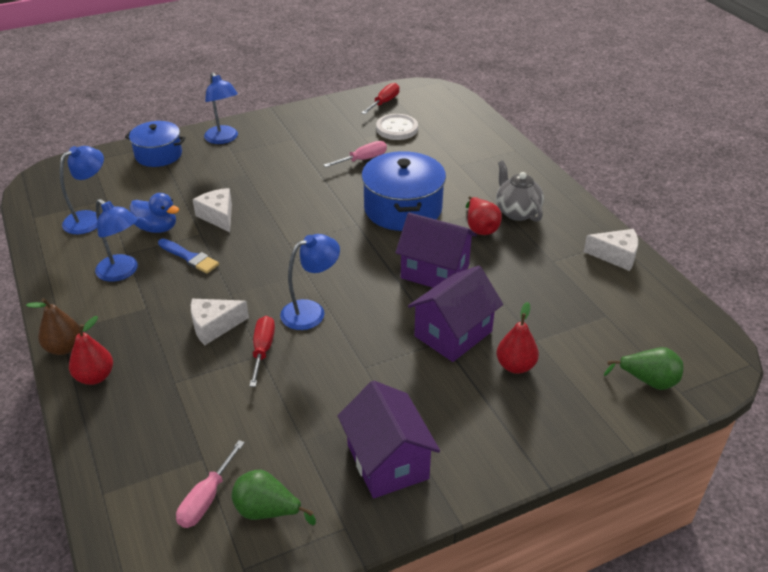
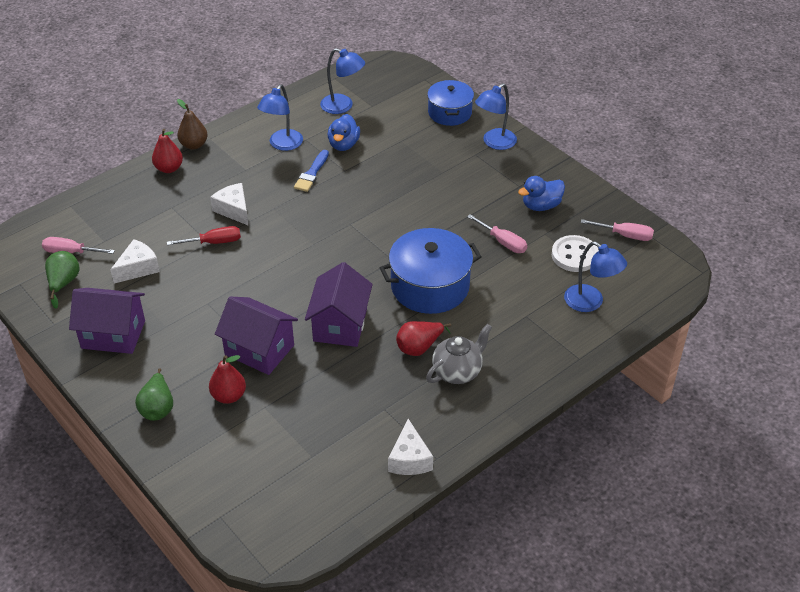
camera: 75 degrees right, 5 degrees up
white cheese [193,188,232,232] -> white cheese moved to [110,239,160,283]
blue lamp [280,234,340,330] -> blue lamp moved to [564,241,627,312]
purple house [338,381,440,498] -> purple house turned 45 degrees clockwise [69,288,145,354]
red screwdriver [362,83,399,114] -> pink screwdriver [581,219,654,241]
green pear [604,347,683,390] -> green pear moved to [135,368,173,421]
none -> blue duck [518,176,565,211]

